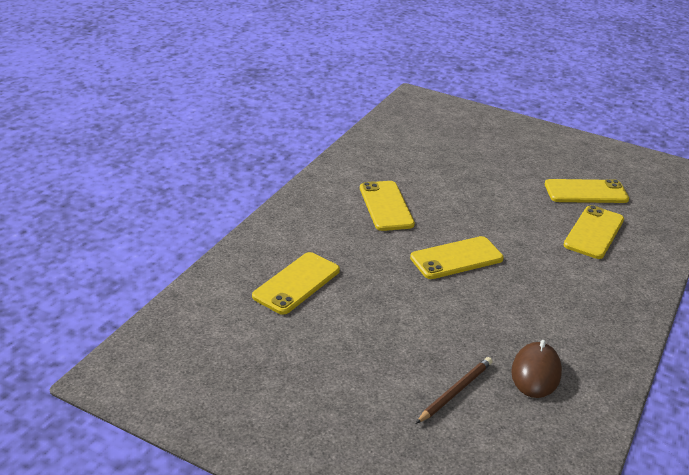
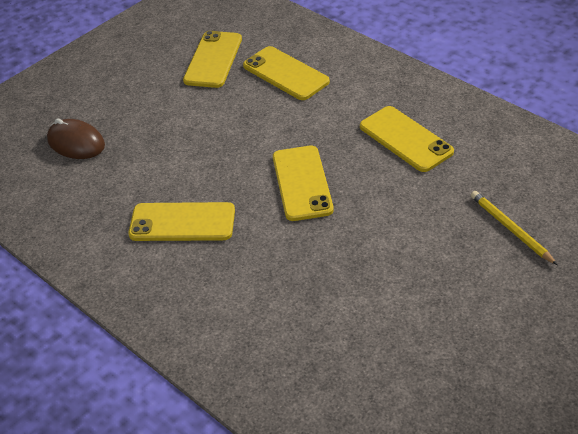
camera: 70 degrees left, 10 degrees up
yellow phone [252,252,340,315] -> yellow phone moved to [360,106,454,172]
brown pencil [416,357,492,424] -> yellow pencil [471,191,557,265]
brown mouse [511,340,562,398] -> brown mouse moved to [47,118,105,159]

